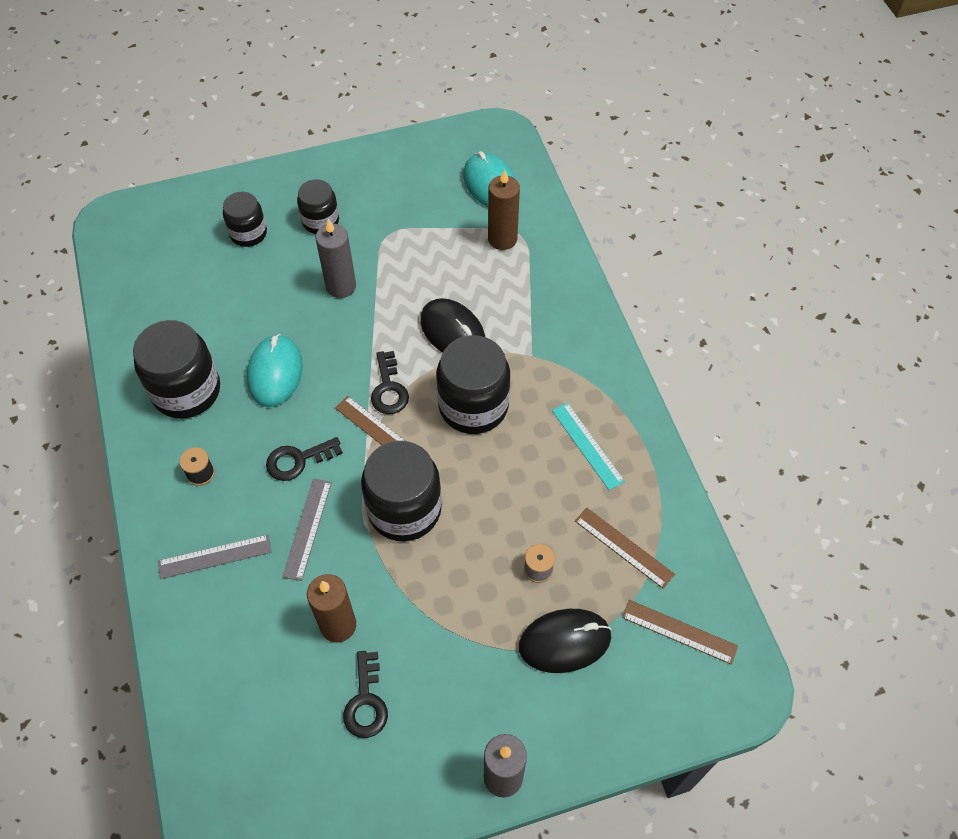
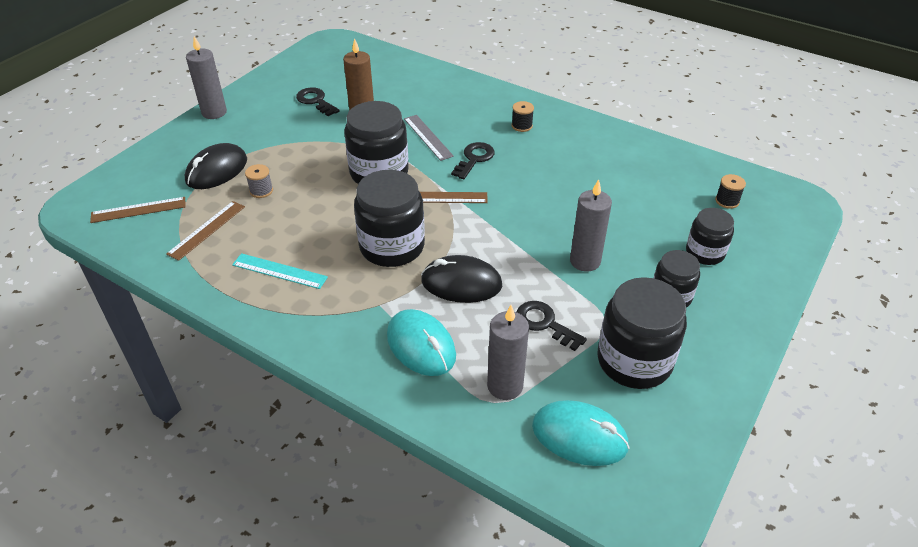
camera: 140 degrees right, 15 degrees down
black jar [133,320,220,419] -> black jar moved to [597,277,687,389]
grey ruler [158,534,272,579] -> none
turquoise mouse [247,334,303,407] -> turquoise mouse moved to [387,309,456,376]
black key [371,351,409,414] -> black key moved to [516,301,587,351]
brown candle [488,169,520,250] -> grey candle [487,305,529,400]
brown ruler [575,508,675,589] -> brown ruler turned 60 degrees counterclockwise [166,201,245,261]
none -> black spool [715,174,746,209]

